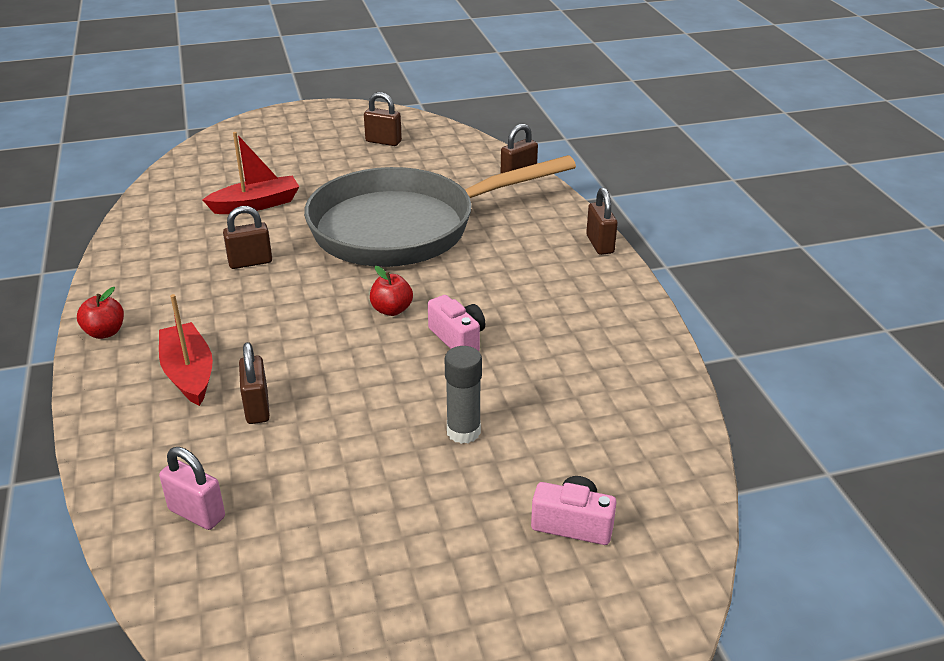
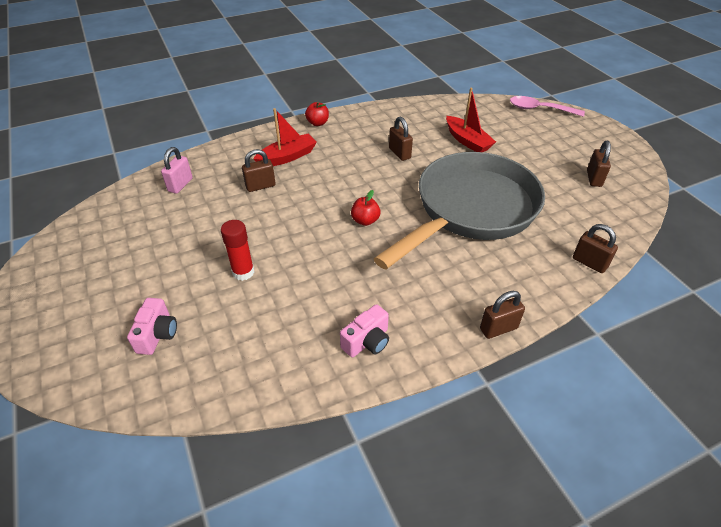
camera: 80 degrees right, 10 degrees up
grey pan [304,155,576,267] -> grey pan turned 75 degrees clockwise [374,152,545,269]
pink camera [428,295,485,351] -> pink camera moved to [340,304,389,357]
grey glue stick [444,346,482,444] -> red glue stick [221,220,254,281]
none -> pink spoon [510,96,585,117]

